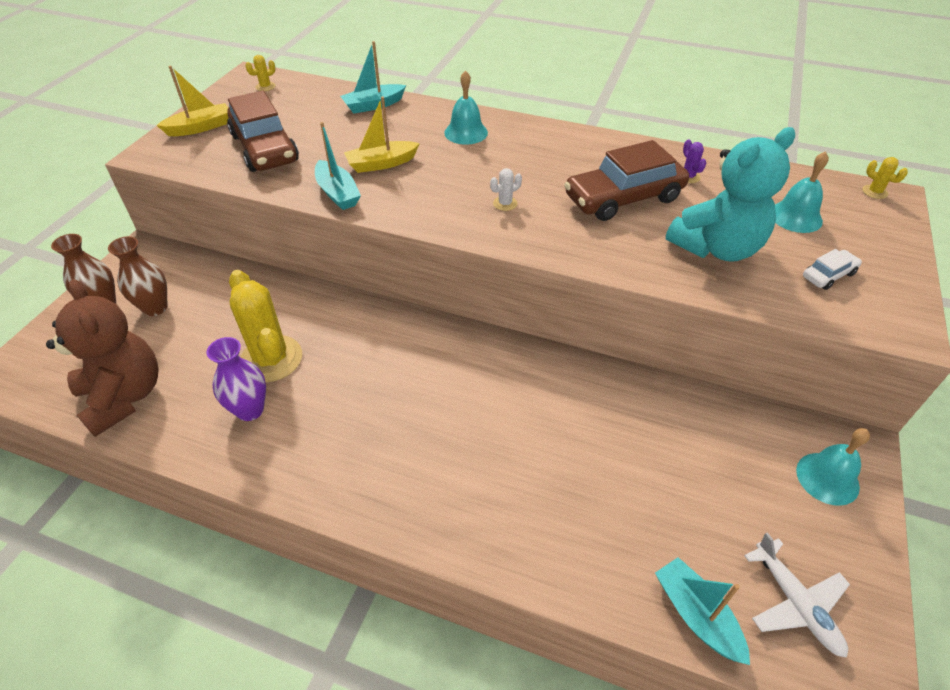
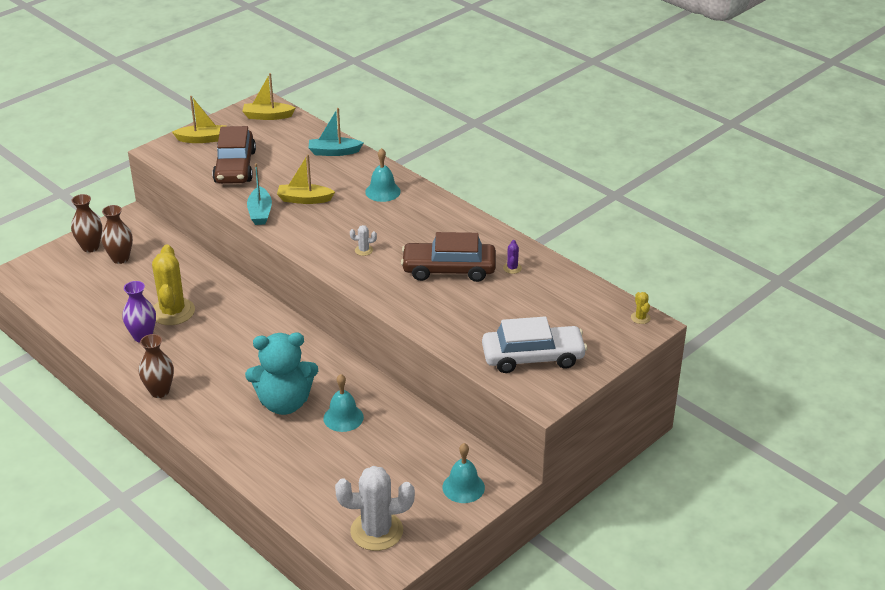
camera: 25 degrees right, 10 degrees down
brown teddy bear [46,279,159,437] -> none
yellow cactus [245,55,275,91] -> yellow boat [242,73,296,120]
turquoise boat [655,557,750,665] -> none
turquoise teddy bear [666,127,795,262] -> turquoise teddy bear moved to [245,332,318,415]
white plane [744,532,850,658] -> white cactus [335,466,415,551]
turquoise bell [775,151,829,233] -> turquoise bell moved to [323,374,364,432]
white car [803,249,862,290] -> white car [482,316,587,373], size x2.20
none -> brown vase [138,334,174,398]

